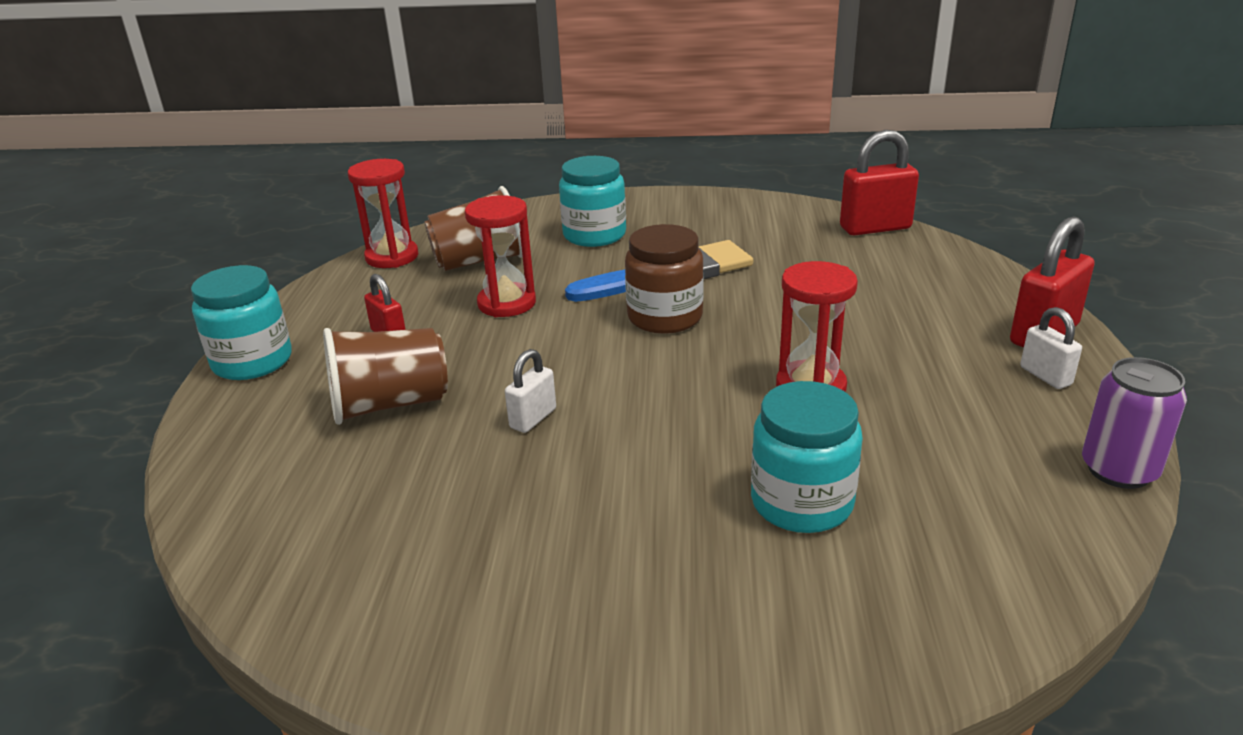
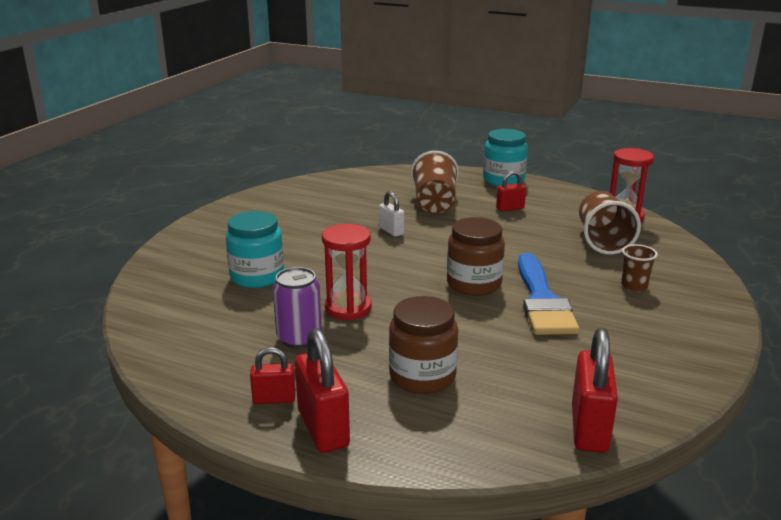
camera: 110 degrees right, 5 degrees down
red hourglass [465,195,536,317] -> none
turquoise jar [559,156,626,247] -> brown cup [621,244,658,291]
white padlock [1020,307,1082,389] -> red padlock [250,347,296,404]
purple can [1082,357,1187,489] -> purple can moved to [273,267,322,348]
none -> brown jar [389,296,458,394]

